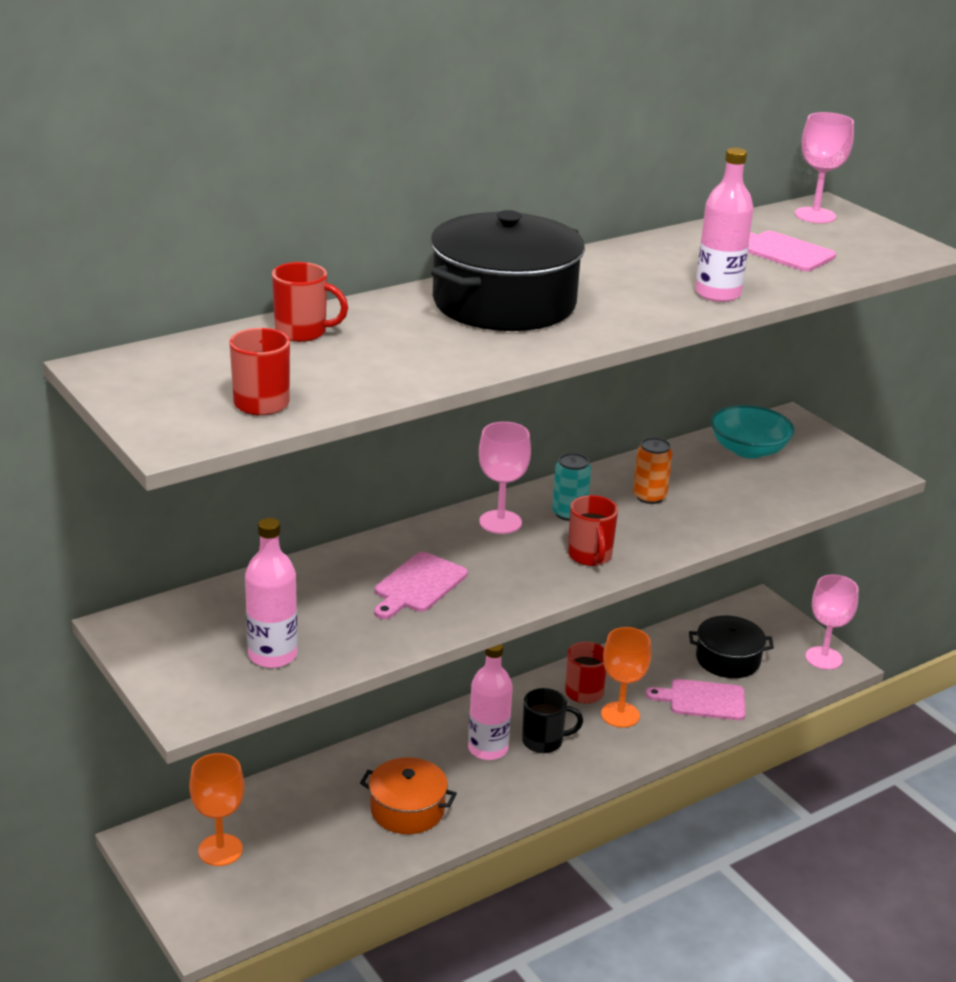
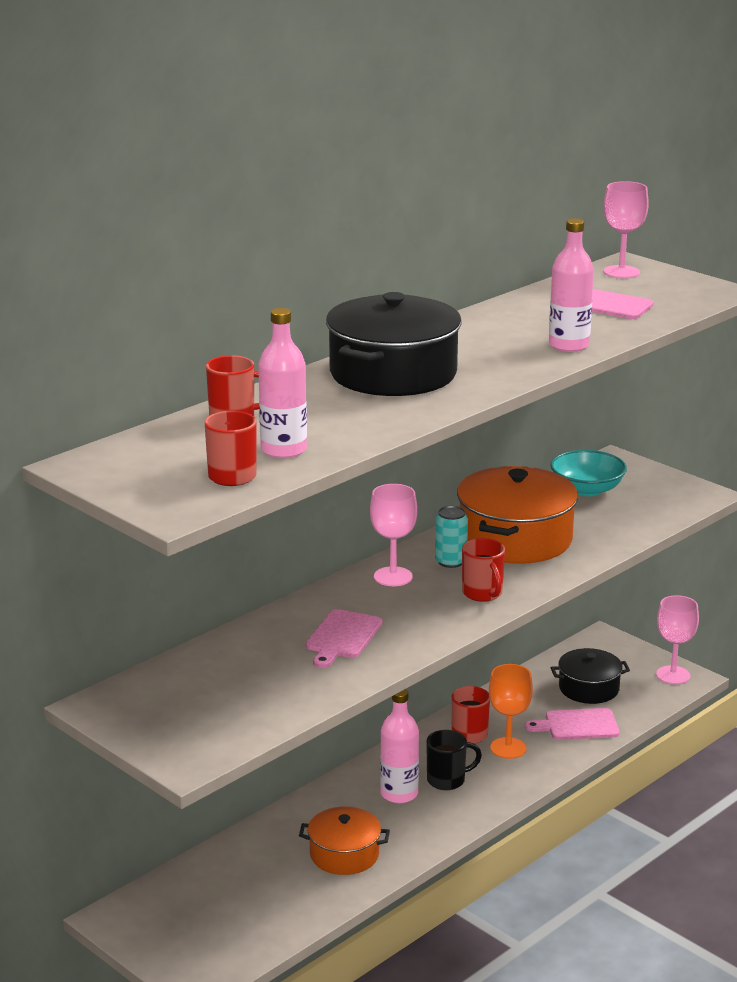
camera: 10 degrees left, 5 degrees down
orange goblet [189,753,244,866] -> none
pink bottle [245,518,298,668] -> pink bottle moved to [258,308,307,458]
orange can [633,437,672,504] -> orange pot [457,466,578,564]

